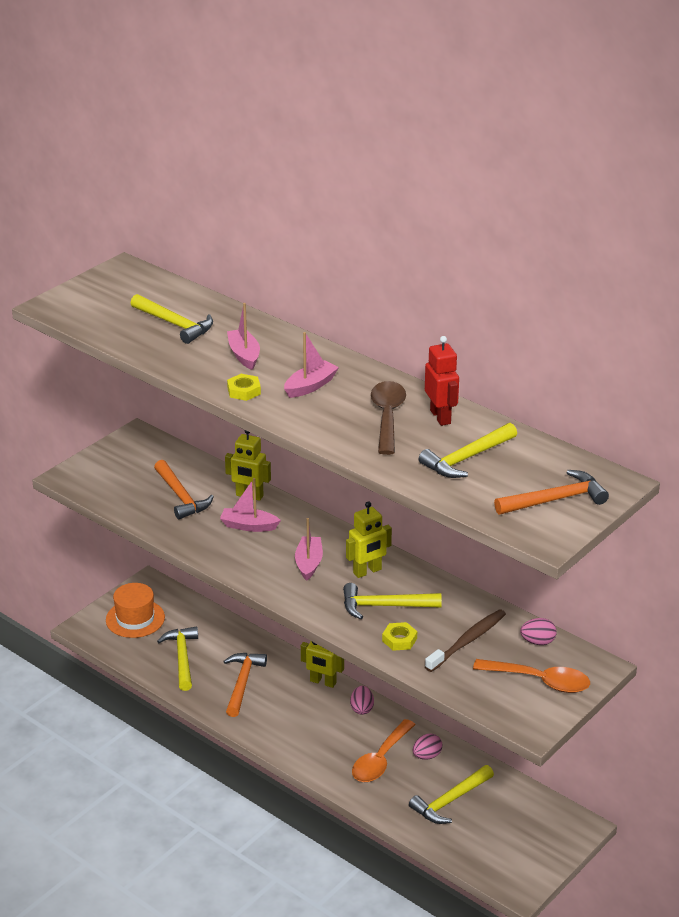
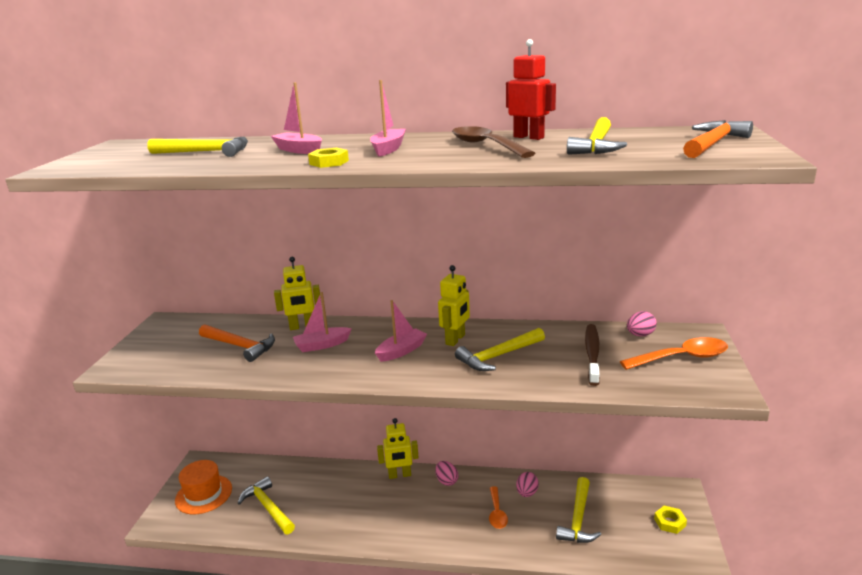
camera: 30 degrees left, 10 degrees down
orange hammer [223,653,267,717] -> none
pink boat [295,518,323,581] -> pink boat turned 75 degrees clockwise [375,300,427,362]
orange spoon [352,719,416,782] -> orange spoon [489,486,508,529], size x0.64
yellow nut [382,622,417,651] -> yellow nut moved to [654,506,687,534]

